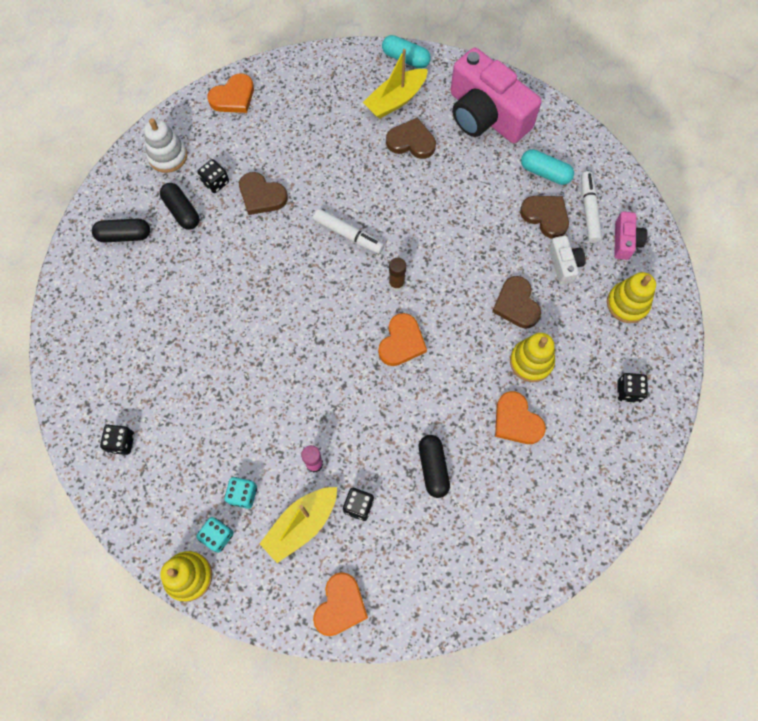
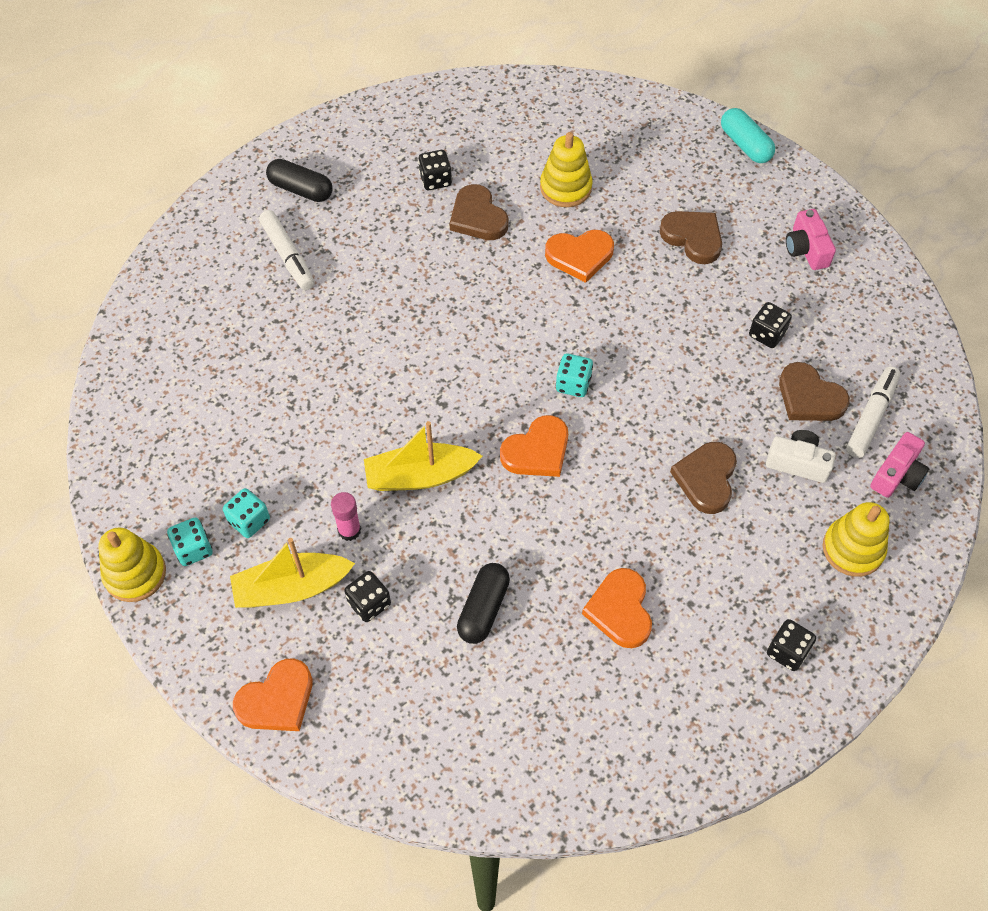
camera: 30 degrees right, 10 degrees down
black dice [100,425,134,455] -> black dice moved to [749,302,792,348]
white stacking toy [144,118,187,173] -> none
black capsule [160,183,199,230] -> none
orange heart [208,73,254,113] -> orange heart moved to [545,230,614,283]
white marker [313,209,384,254] -> white marker moved to [259,210,315,290]
yellow boat [363,49,428,119] -> yellow boat moved to [364,421,482,491]
brown glue stick [389,257,406,291] -> turquoise dice [556,353,593,397]
pink camera [450,48,541,143] -> pink camera [786,209,836,270], size x0.45
yellow stacking toy [510,333,555,382] -> yellow stacking toy moved to [540,132,593,207]
brown heart [520,196,569,239] -> brown heart turned 150 degrees clockwise [779,362,850,421]
turquoise capsule [521,149,574,185] -> none
white camera [549,236,585,285] -> white camera turned 90 degrees counterclockwise [766,430,836,483]

